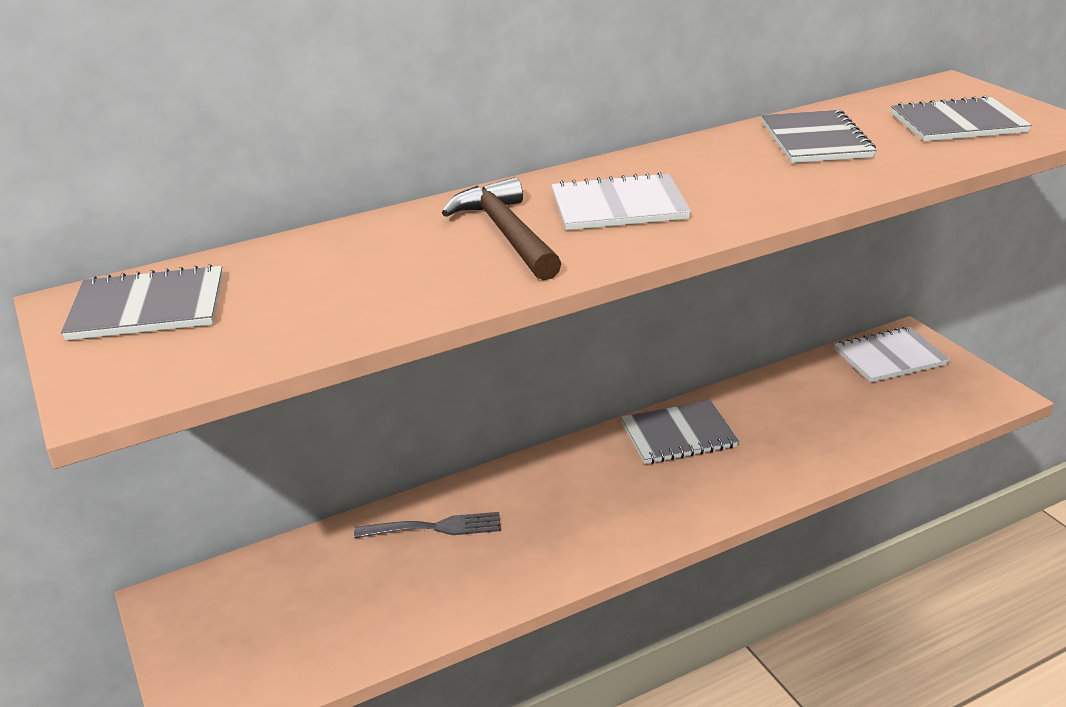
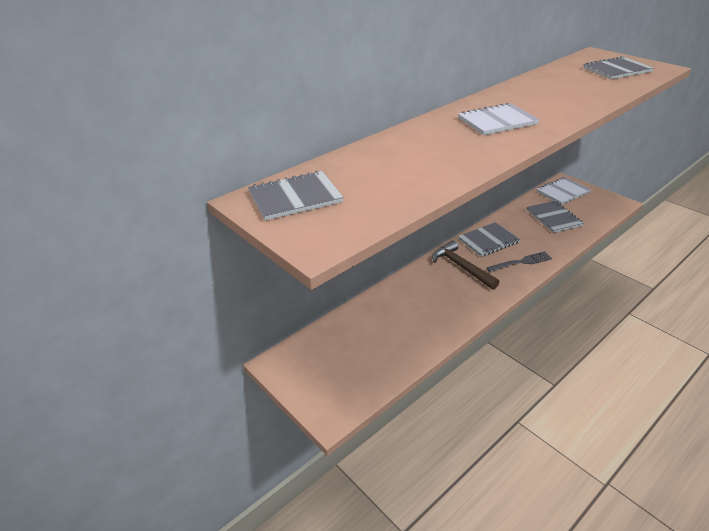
camera: 15 degrees left, 5 degrees up
grey fork [354,512,501,538] -> grey fork moved to [487,251,552,272]
brown hammer [442,177,561,280] -> brown hammer moved to [432,240,499,290]
grey notebook [762,110,876,163] -> grey notebook moved to [526,201,584,233]

